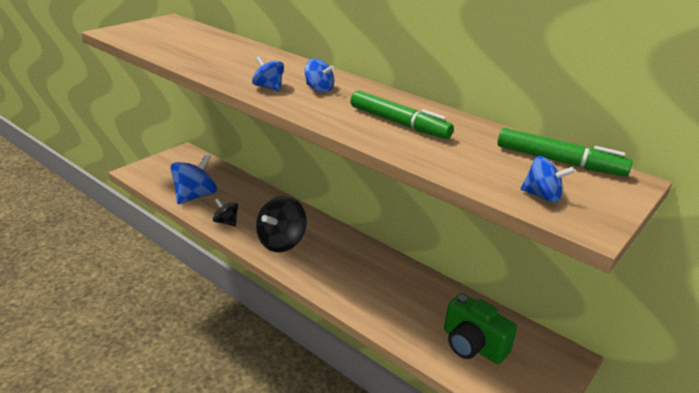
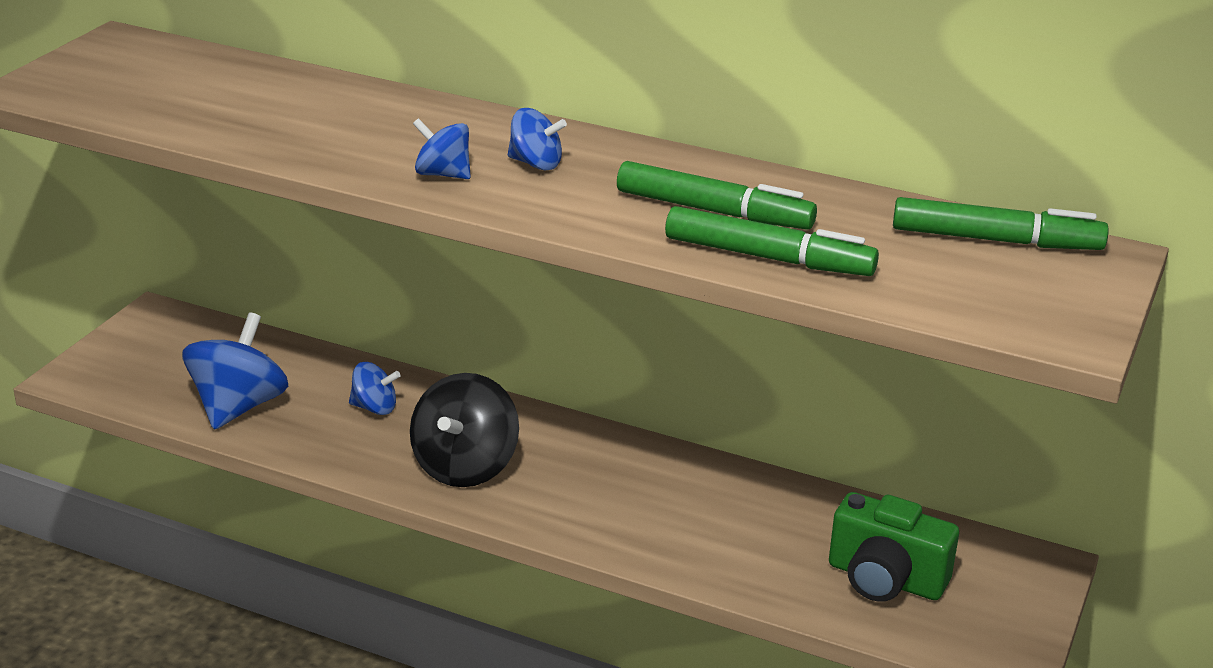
camera: 15 degrees left, 0 degrees up
black spinning top [213,198,238,226] -> none
blue spinning top [521,156,575,203] -> blue spinning top moved to [349,362,401,415]
none -> green marker [665,206,879,276]

